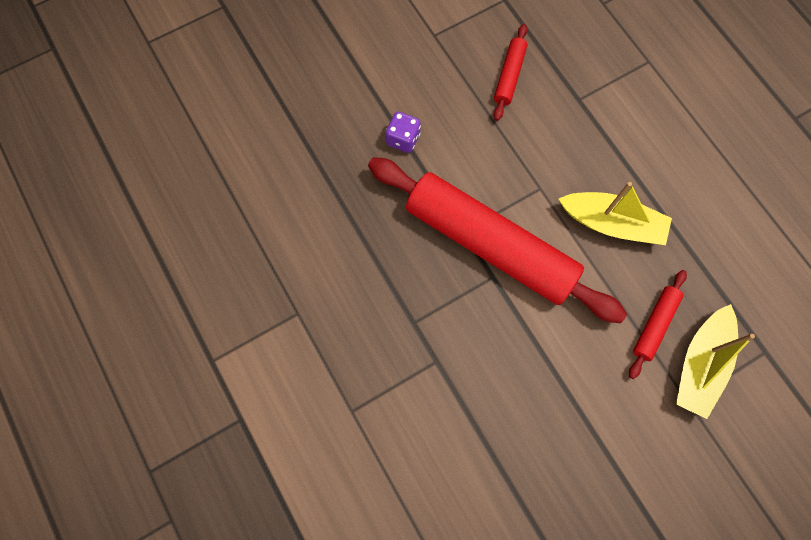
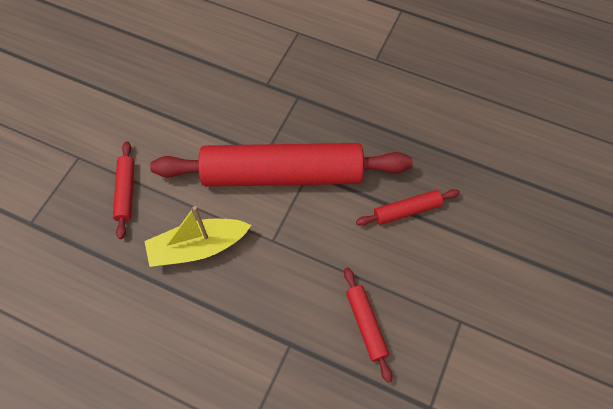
camera: 145 degrees right, 10 degrees down
purple dice [386,111,421,153] -> red rolling pin [356,189,460,226]
yellow boat [676,304,755,419] -> none

